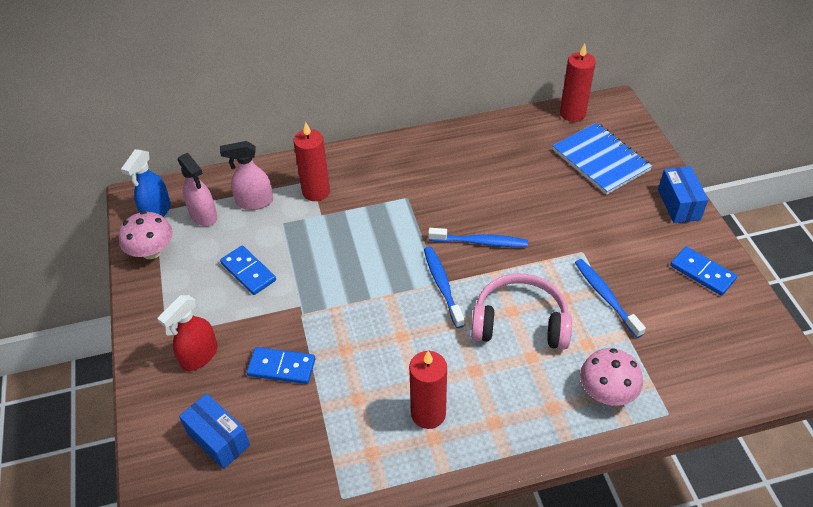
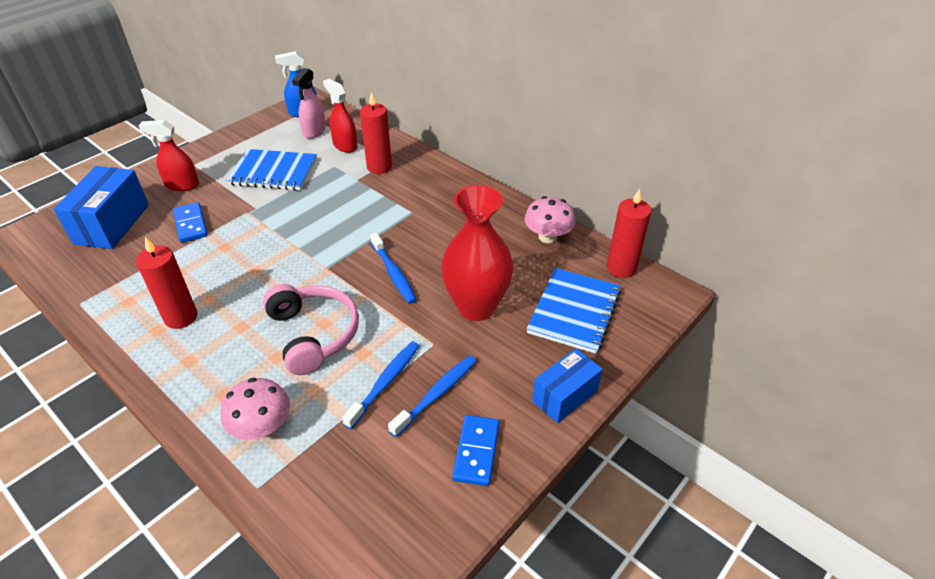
camera: 55 degrees right, 5 degrees down
pink mushroom [118,211,173,259] -> pink mushroom moved to [524,196,576,243]
blue box [179,393,250,469] -> blue box [54,166,149,249], size x1.55
pink spray bottle [220,141,273,210] -> red spray bottle [323,79,357,153]
blue domino [220,246,276,295] -> blue notebook [226,149,317,190]
blue toothbrush [424,247,465,328] -> blue toothbrush moved to [388,356,476,437]
none -> red vase [441,185,513,321]

